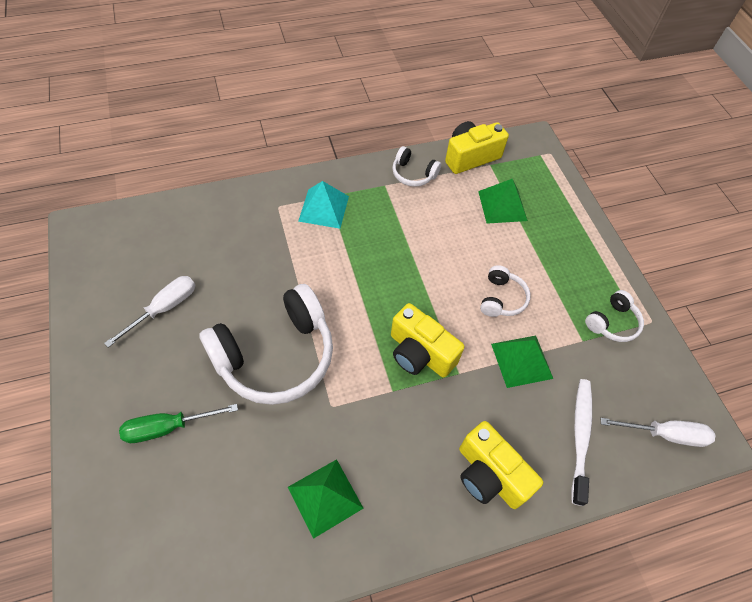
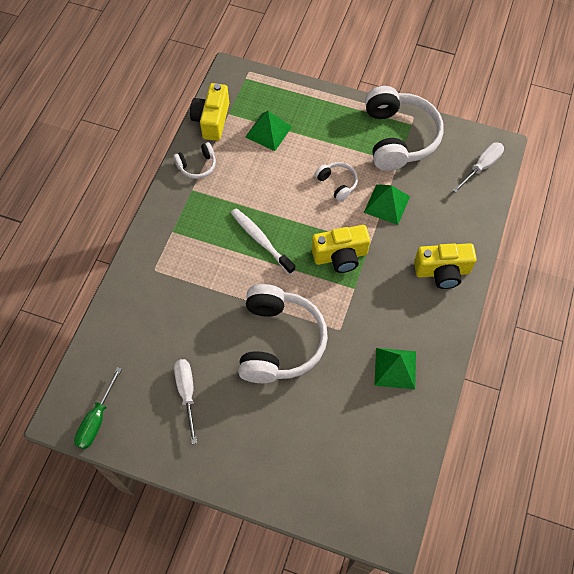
camera: 50 degrees left, 5 degrees up
green screwdriver [119,404,238,443] -> green screwdriver moved to [74,367,122,449]
turquoise pyramid [298,181,349,229] -> none
white toothbrush [571,379,592,506] -> white toothbrush moved to [231,208,296,274]
white headphones [585,290,644,342] -> white headphones [365,86,444,171], size x2.14

